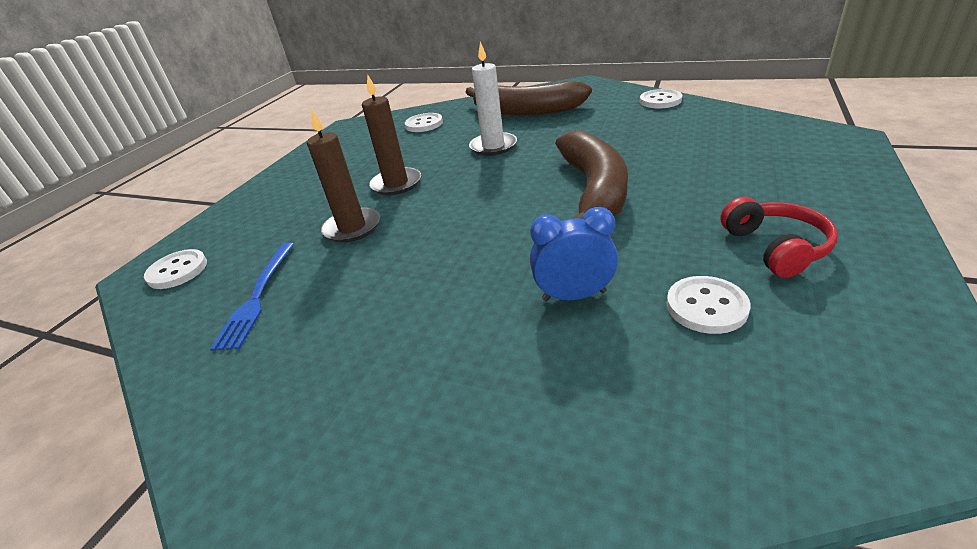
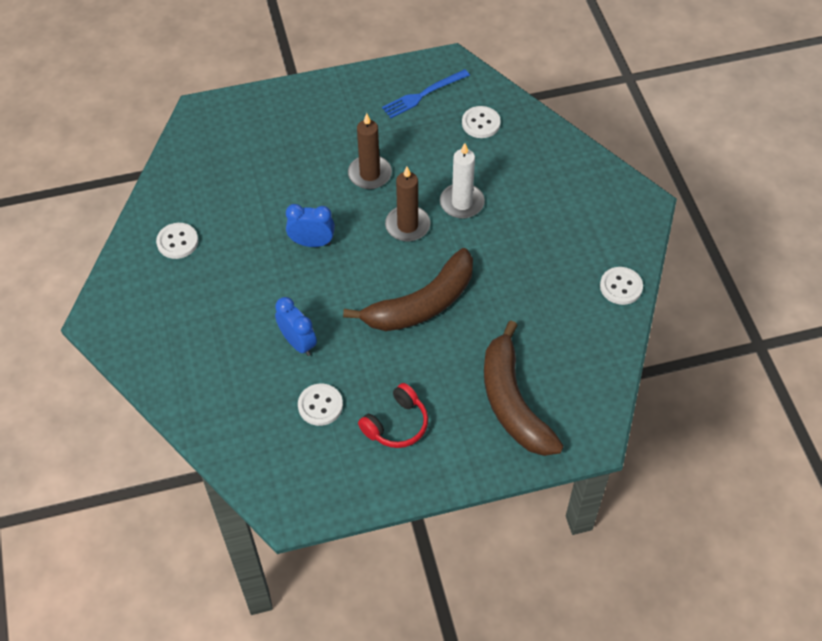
camera: 50 degrees right, 20 degrees up
white button [144,249,207,289] -> white button moved to [156,223,198,259]
blue fork [210,243,294,351] -> blue fork moved to [382,69,470,118]
brown candle [307,109,380,243] -> brown candle moved to [385,167,430,242]
brown banana [465,81,592,116] -> brown banana moved to [484,320,564,456]
none -> blue clock [286,204,335,247]

